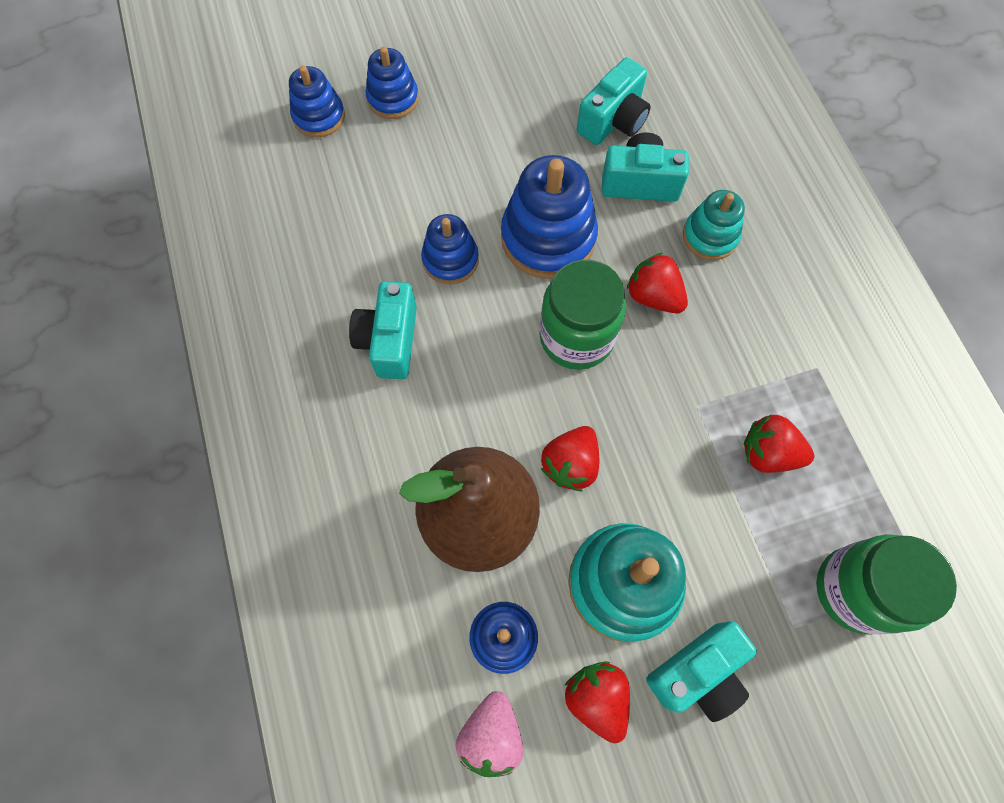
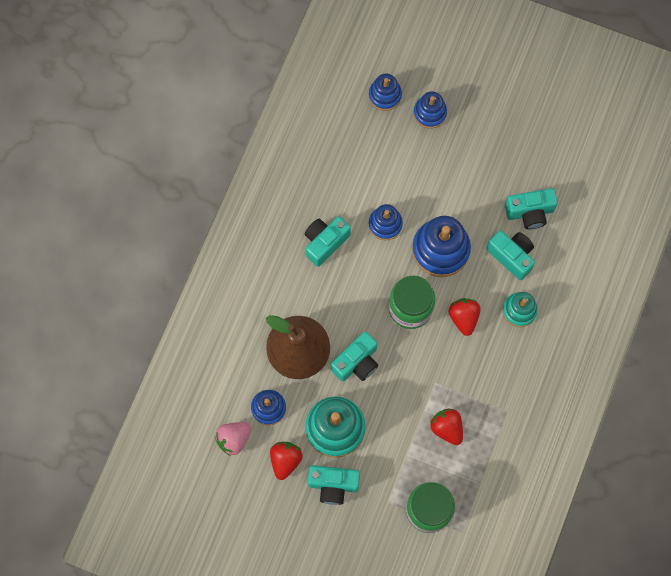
camera: 40 degrees right, 5 degrees up
red strawberry [541,426,599,491] -> turquoise camera [331,332,378,381]

